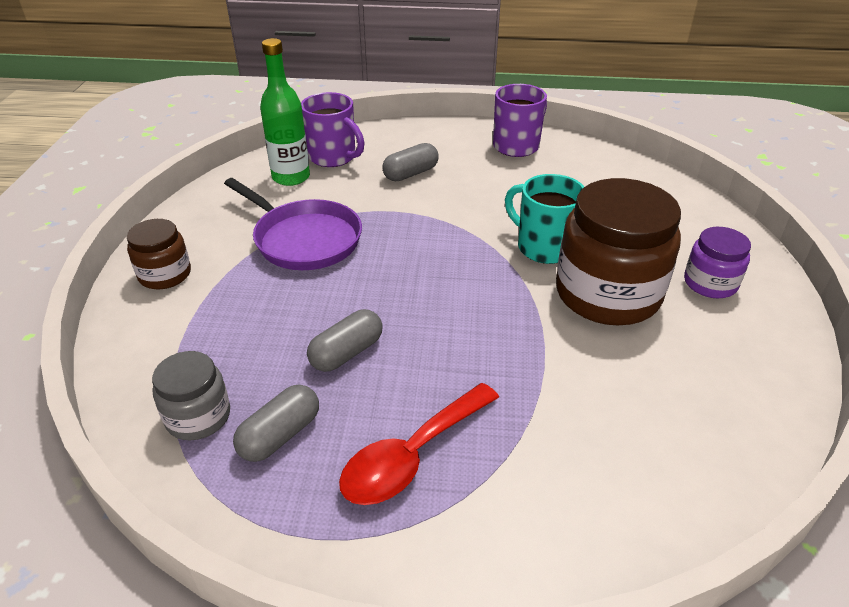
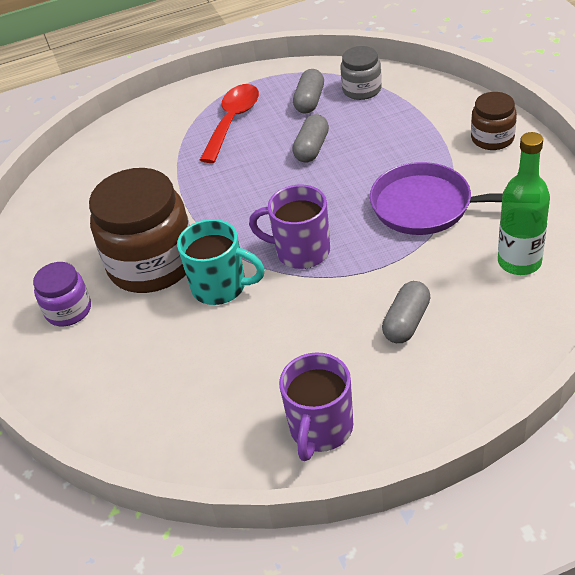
camera: 160 degrees right, 5 degrees up
purple mug [301,92,365,167] -> purple mug moved to [249,185,330,269]

